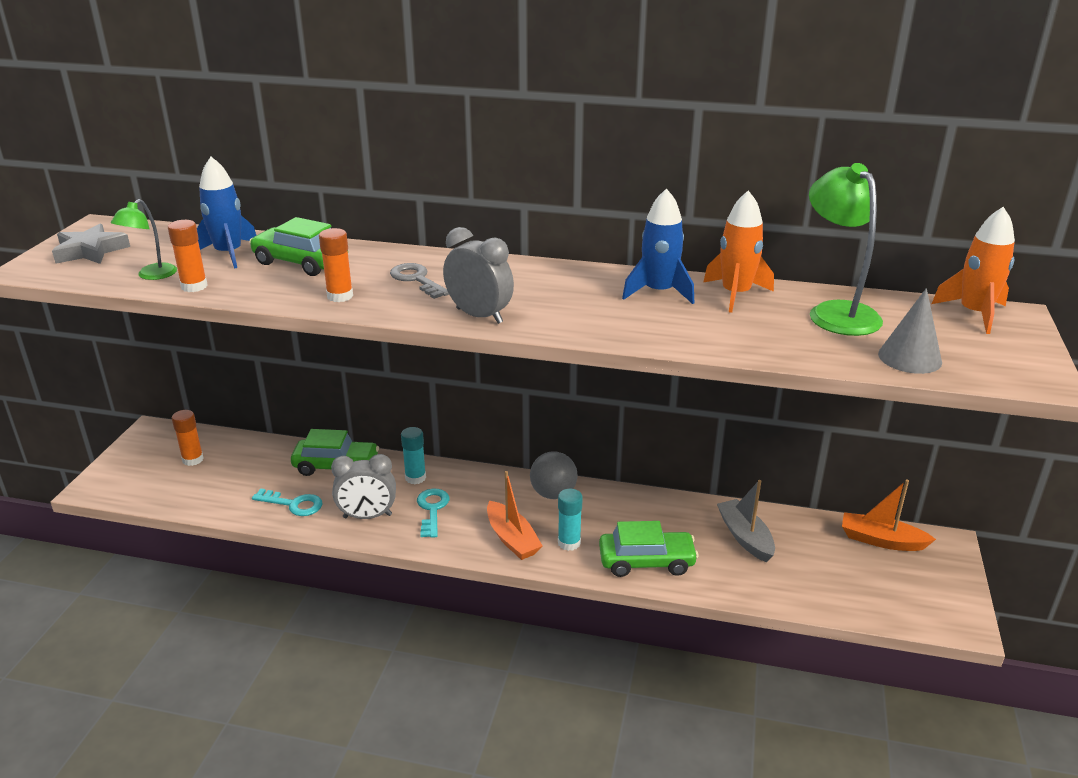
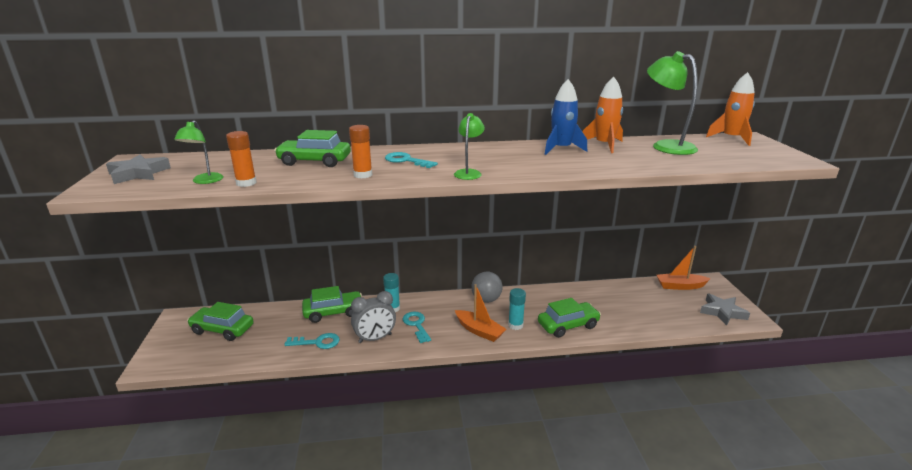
camera: 20 degrees left, 5 degrees down
orange glue stick [172,410,204,466] -> green car [187,302,254,341]
blue rocket [197,157,256,269] -> none
grey key [390,263,449,299] -> turquoise key [385,152,438,168]
grey clock [443,227,514,324] -> green lamp [454,113,485,180]
grey boat [717,480,775,562] -> none
grey cone [878,288,942,374] -> none
none -> grey star [700,293,750,326]

